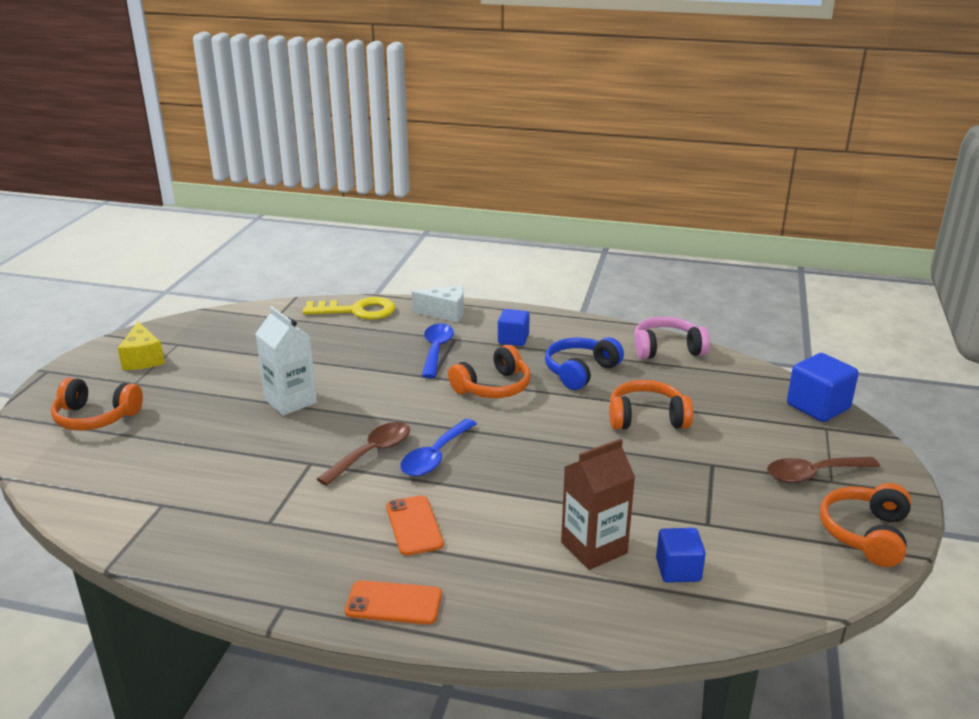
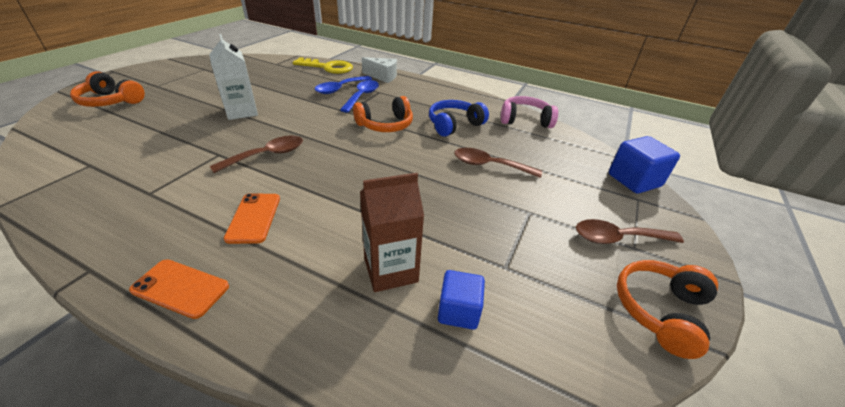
camera: 10 degrees right, 10 degrees up
yellow cheese [118,321,165,370] -> none
blue spoon [400,419,477,476] -> blue spoon moved to [315,76,372,94]
blue cube [498,309,530,346] -> none
orange headphones [609,380,693,430] -> brown spoon [454,148,542,178]

